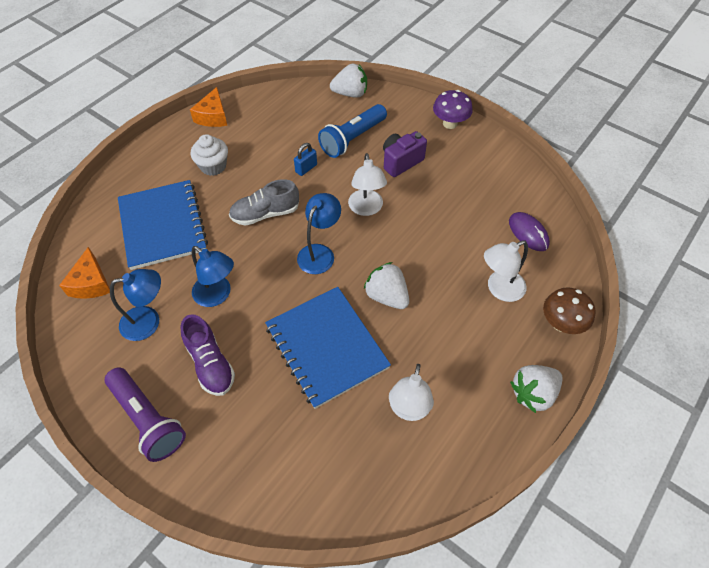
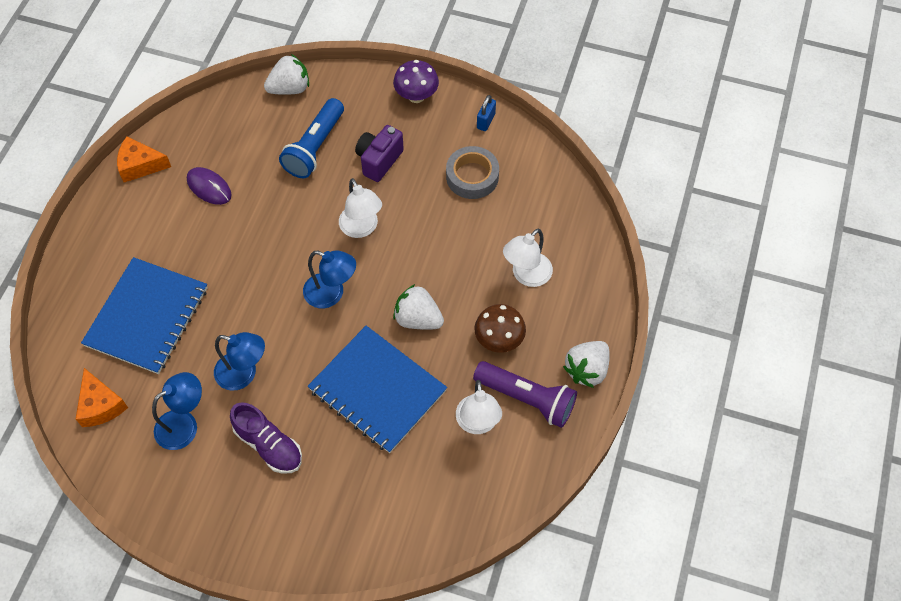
camera: 20 degrees left, 5 degrees up
purple flashlight [105,367,186,462] -> purple flashlight moved to [473,361,577,428]
blue notebook [118,180,208,270] -> blue notebook turned 60 degrees clockwise [81,257,208,374]
orange cheese [190,87,227,127] -> orange cheese turned 105 degrees clockwise [117,137,171,182]
white cupcake [191,134,228,176] -> none
grey shoe [229,179,299,226] -> none
blue padlock [294,143,317,176] -> blue padlock moved to [477,95,496,131]
blue lamp [297,193,341,274] -> blue lamp turned 105 degrees clockwise [303,250,356,308]
purple mouse [509,212,550,251] -> purple mouse moved to [187,167,232,205]
brown mushroom [543,287,595,334] -> brown mushroom moved to [474,304,526,353]
none -> grey tape [446,146,499,199]

